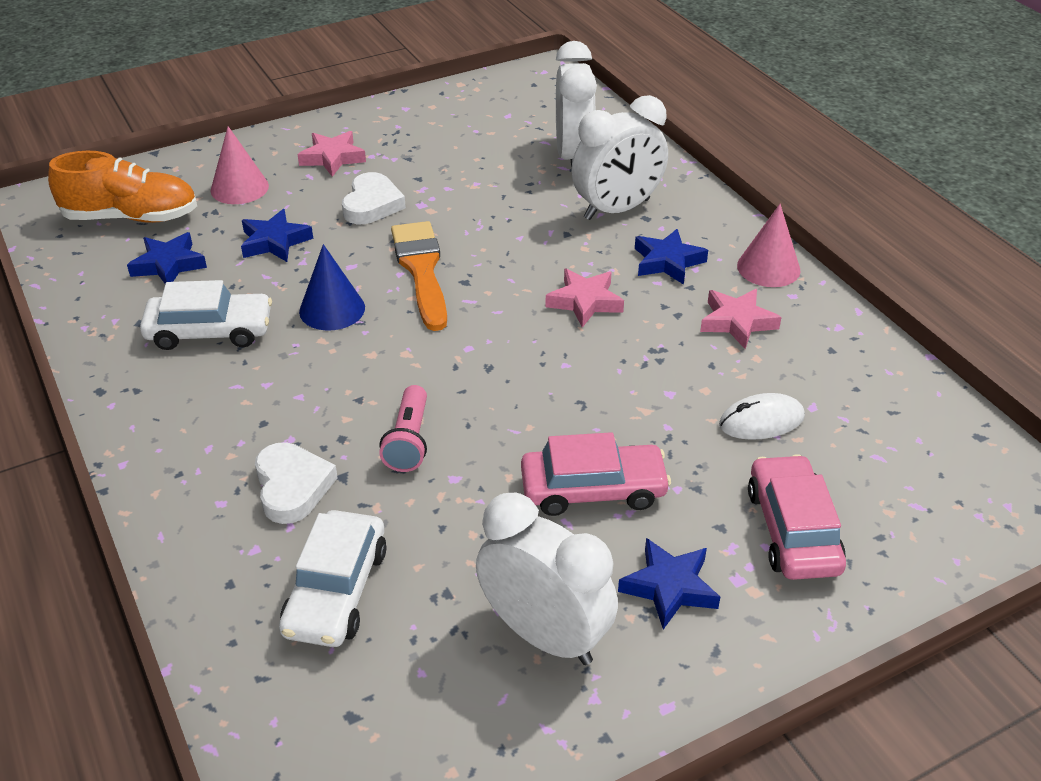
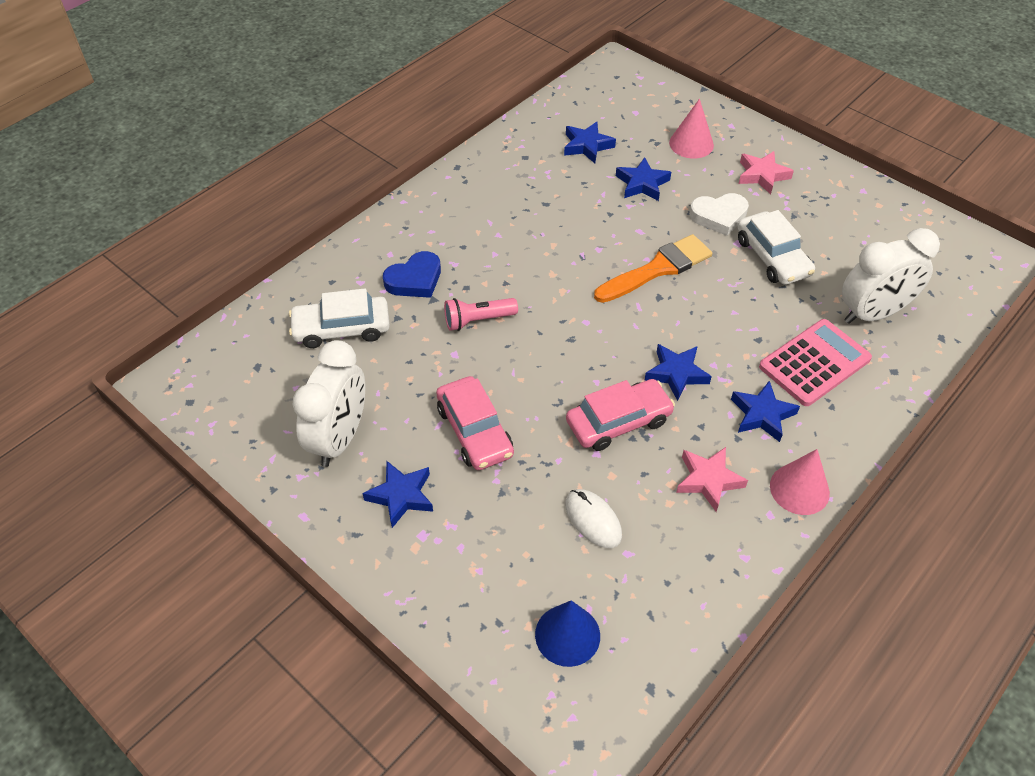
camera: 70 degrees right, 10 degrees up
orange shoe [48,151,197,223] -> none
white car [140,280,272,350] -> white car moved to [737,210,815,285]
white heart [255,442,338,524] -> blue heart [383,251,441,298]
blue cone [299,244,365,330] -> blue cone moved to [535,600,600,667]
pink star [545,269,624,328] -> blue star [645,344,712,401]
white clock [571,95,668,220] -> pink calculator [759,319,872,406]
pink car [748,454,846,580] -> pink car moved to [566,379,675,451]

